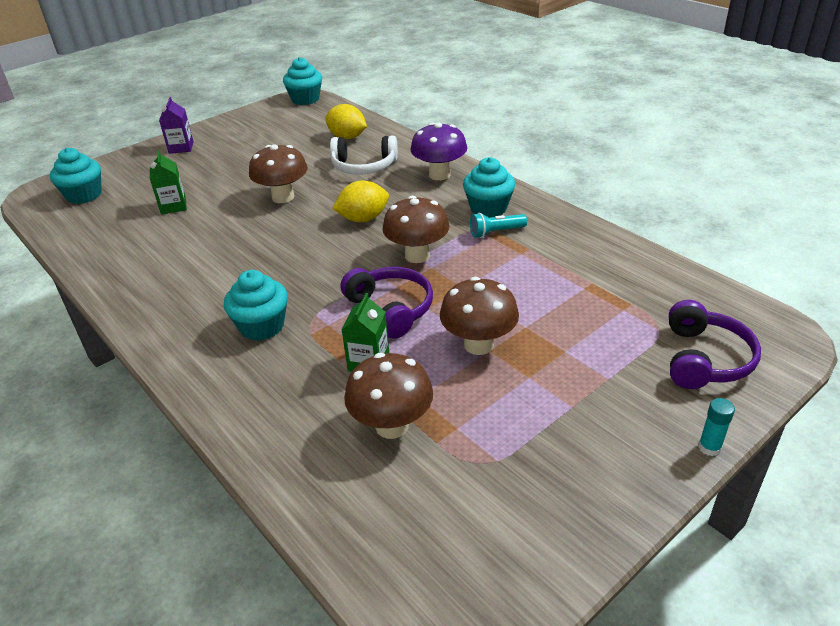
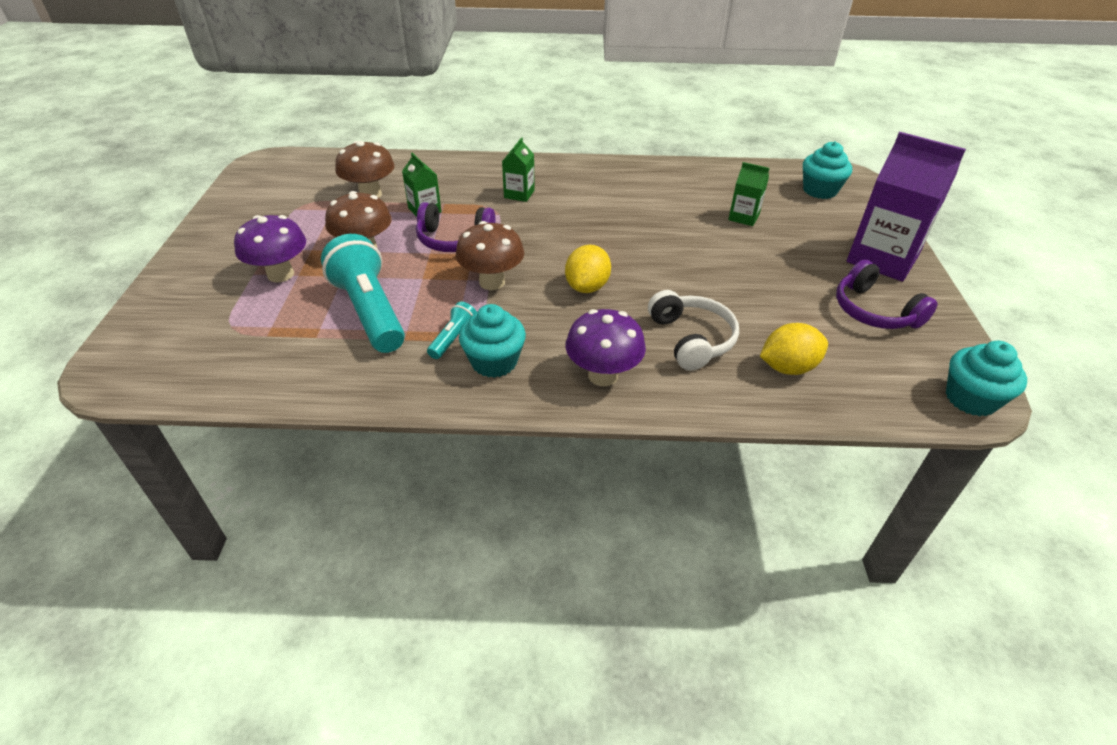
camera: 130 degrees right, 5 degrees up
purple carton [159,97,194,154] -> purple carton [847,132,966,281], size x2.04
turquoise cupcake [224,270,288,341] -> green carton [502,137,535,202]
brown mushroom [249,144,308,203] -> none
white headphones [330,135,398,175] -> white headphones turned 120 degrees clockwise [648,290,739,371]
purple headphones [669,300,761,389] -> purple headphones moved to [836,260,938,329]
turquoise glue stick [698,398,735,456] -> none
none -> purple mushroom [234,215,306,282]
none -> turquoise flashlight [321,234,405,353]

